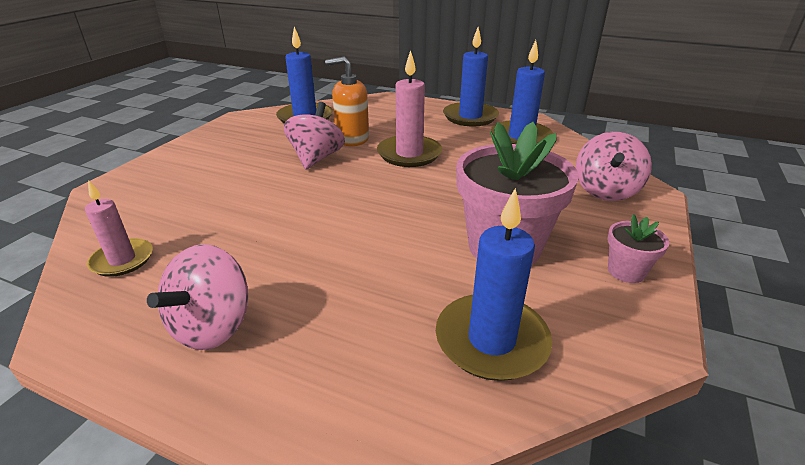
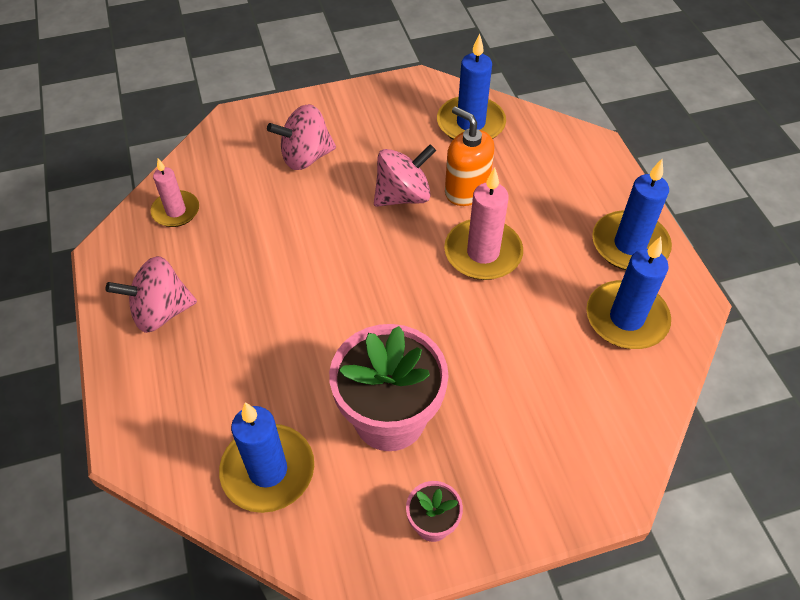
camera: 50 degrees right, 20 degrees up
pink spinning top [576,132,652,201] -> pink spinning top moved to [267,104,336,170]

